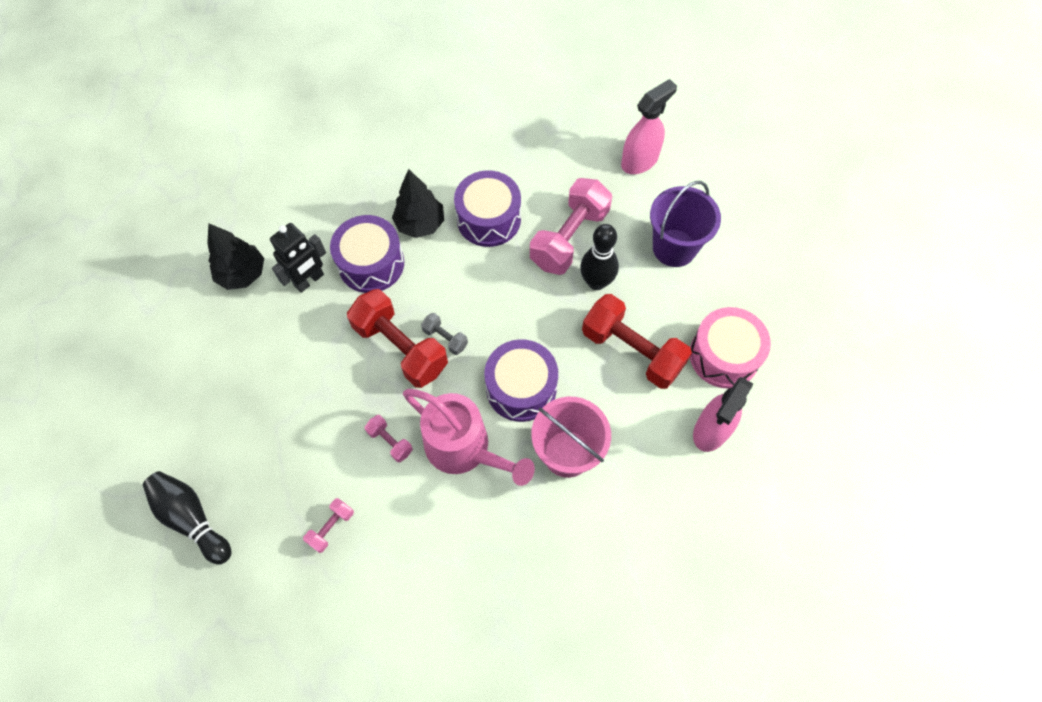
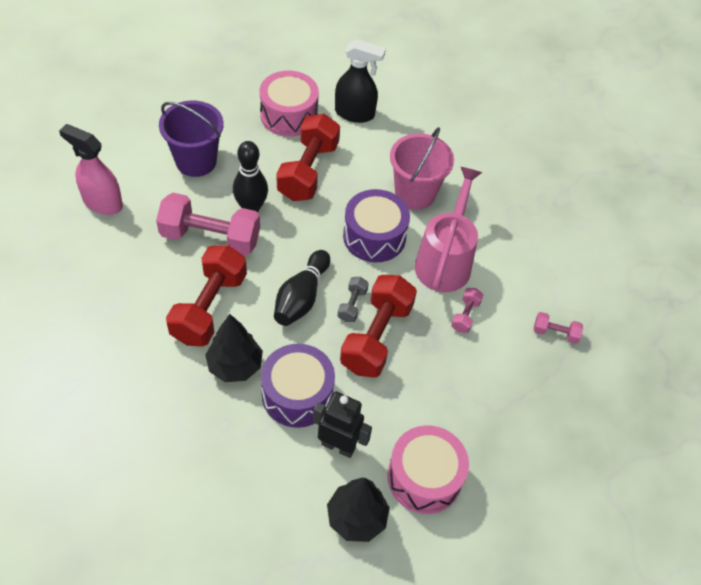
camera: 115 degrees left, 10 degrees down
black bowling pin [143,471,231,565] -> black bowling pin moved to [274,250,330,326]
purple drum [454,170,521,247] -> red dumbbell [166,245,247,347]
pink spray bottle [693,377,753,452] -> black spray bottle [335,39,386,123]
none -> pink drum [387,425,469,514]

